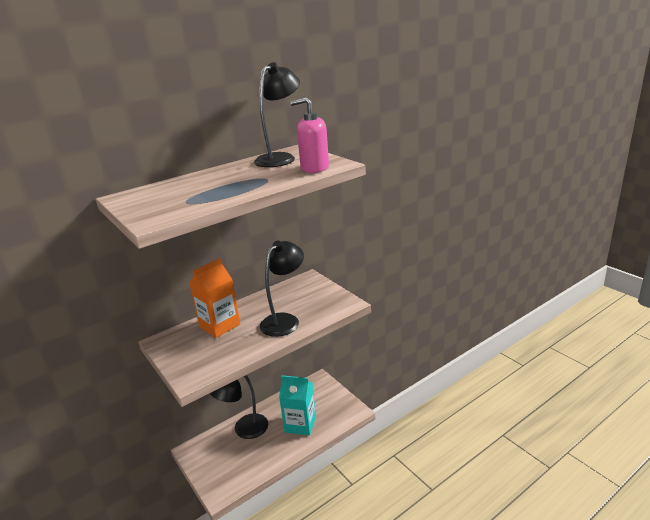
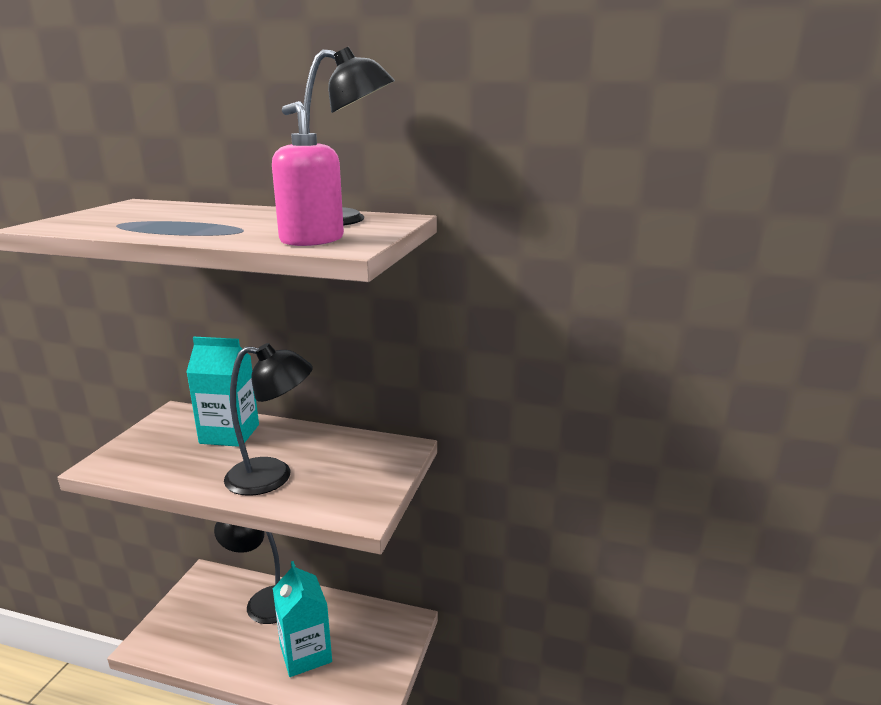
camera: 50 degrees right, 5 degrees down
orange carton [189,259,240,338] -> turquoise carton [186,337,259,447]

